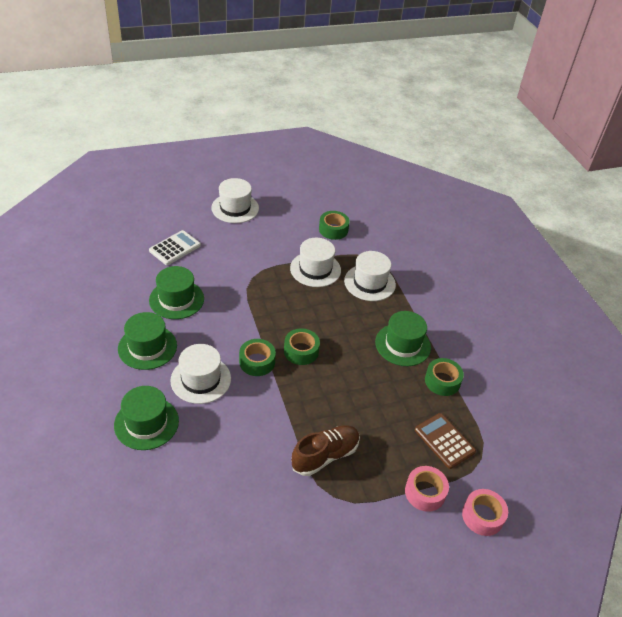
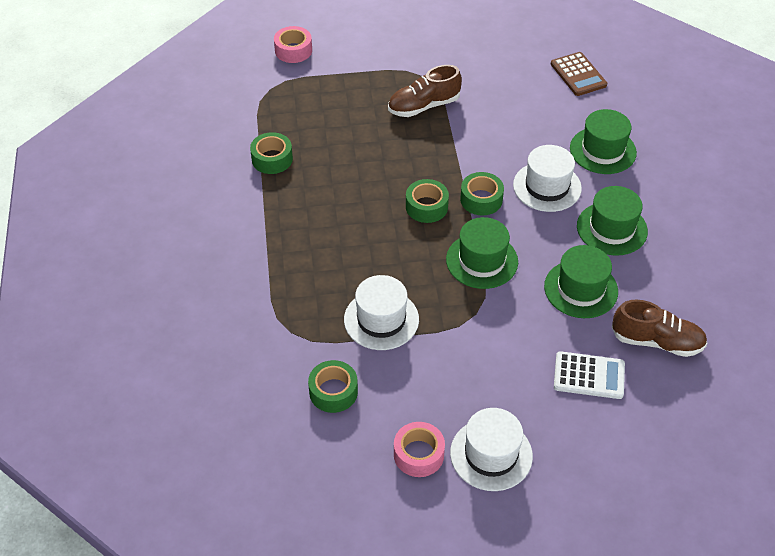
camera: 165 degrees left, 5 degrees up
white calculator [149,230,201,265] -> white calculator turned 135 degrees counterclockwise [554,351,625,399]
white hat [344,251,396,301] -> none
green hat [375,311,431,366] -> green hat moved to [446,217,518,289]
pink tape [405,466,449,512] -> pink tape moved to [394,422,445,477]
brown calculator [415,413,476,469] -> brown calculator moved to [551,52,607,96]
none -> brown shoe [612,299,707,357]

